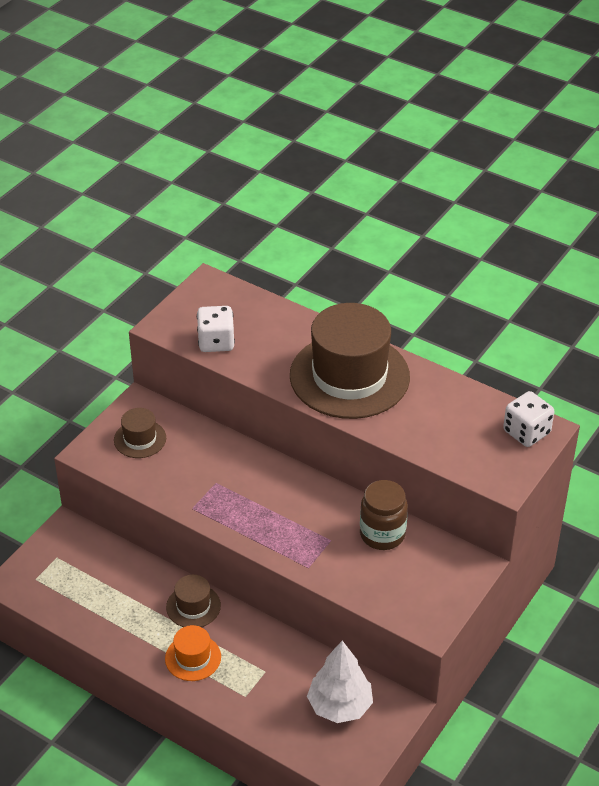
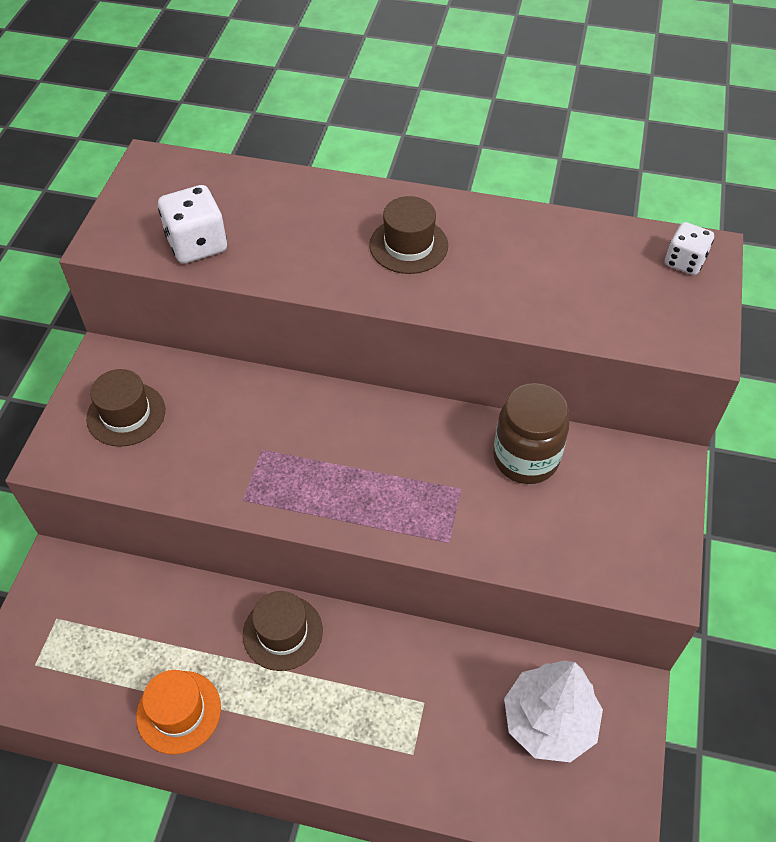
camera: 20 degrees left, 10 degrees up
orange hat [165,625,221,681] -> orange hat moved to [136,670,221,755]
brown hat [290,303,410,419] -> brown hat [369,196,448,274], size x0.45
white dice [503,391,554,447] -> white dice [665,222,714,275], size x0.66

